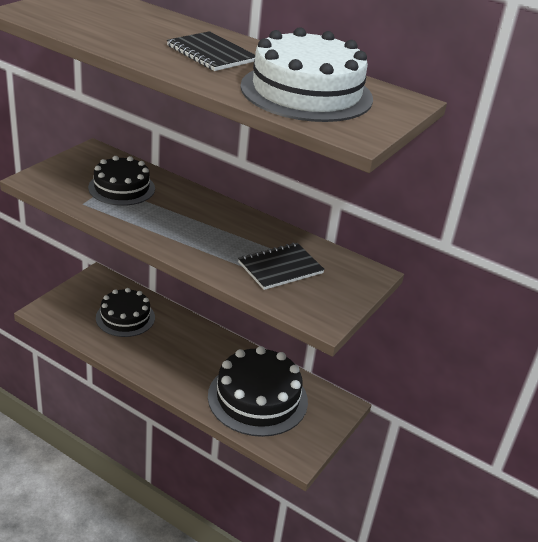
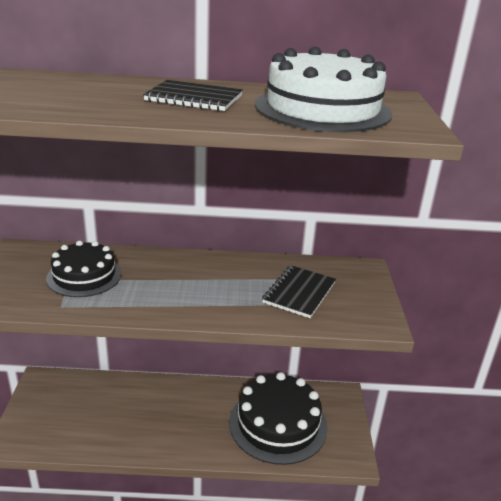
camera: 30 degrees left, 5 degrees down
black cake [96,288,155,337] -> none

